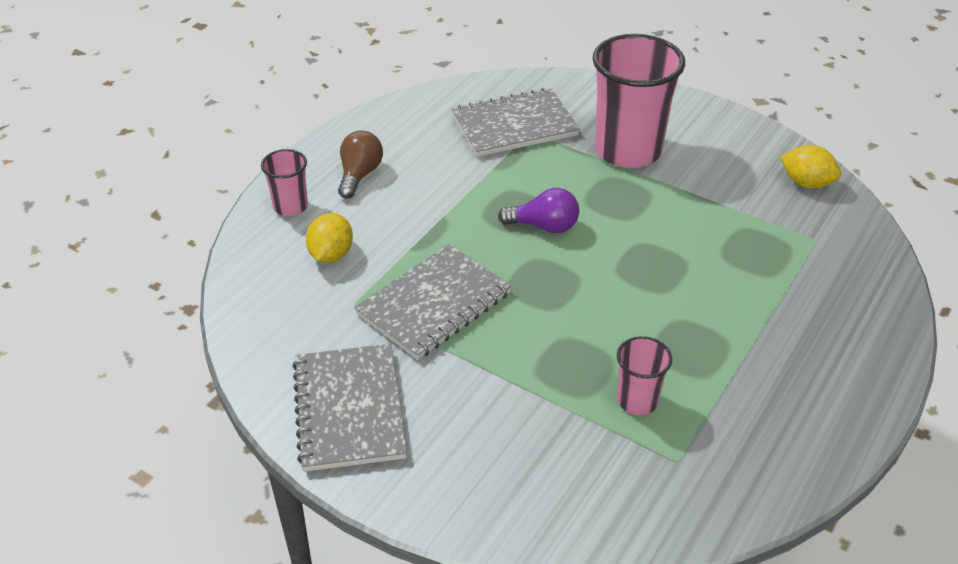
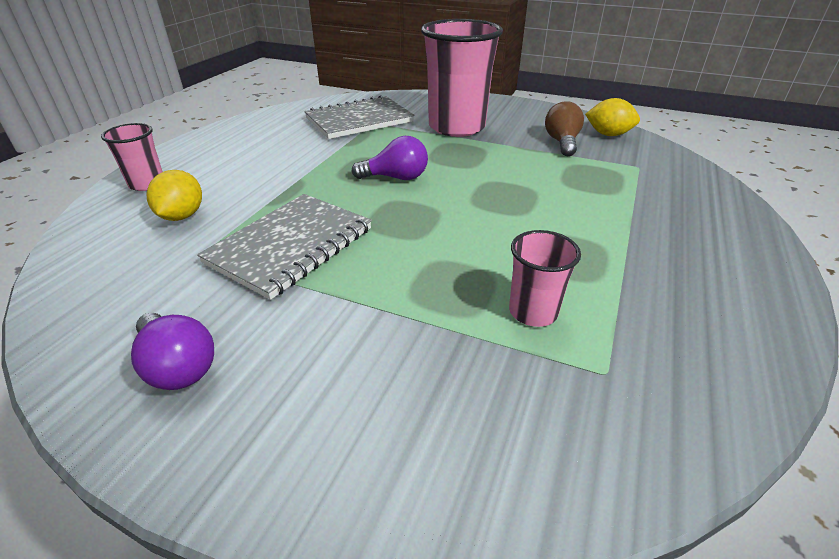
camera: 10 degrees left, 5 degrees down
grey notebook [292,344,407,472] -> purple light bulb [131,313,214,390]
brown light bulb [338,131,383,199] -> brown light bulb moved to [545,101,584,156]

